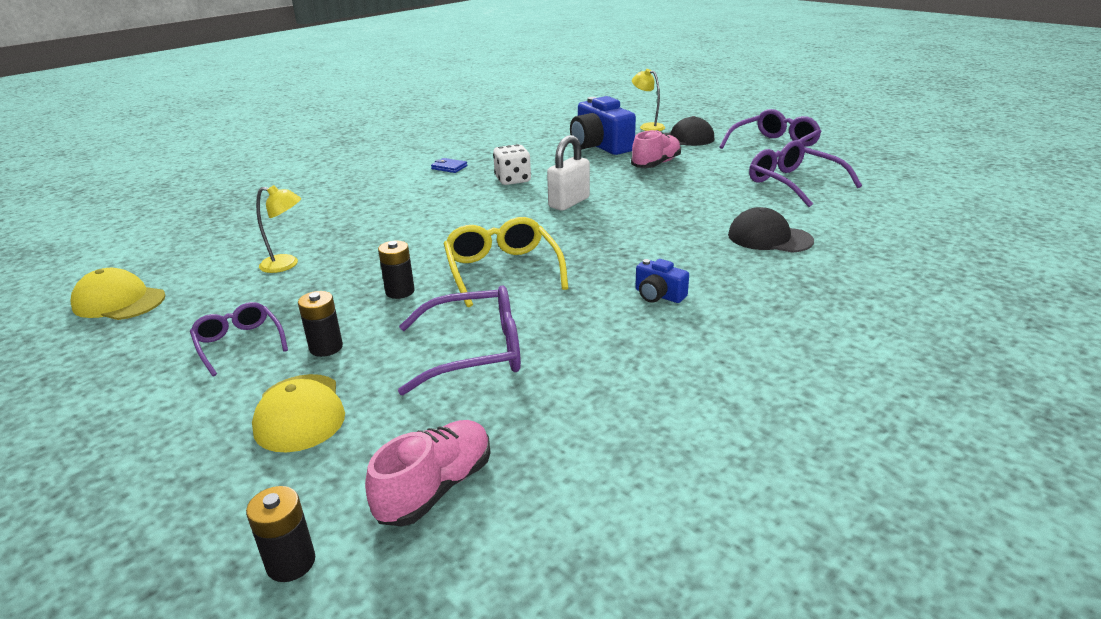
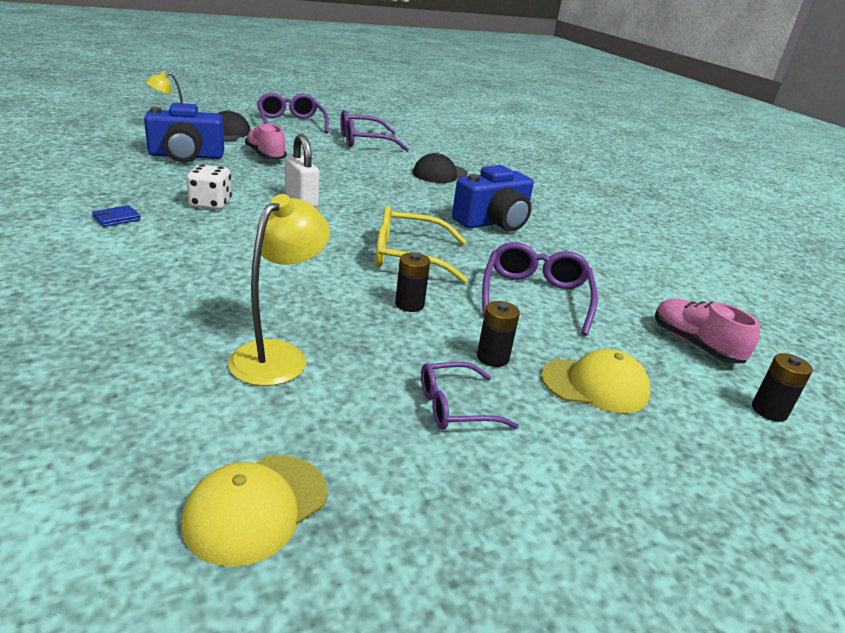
camera: 75 degrees left, 0 degrees up
yellow lamp [256,185,301,273] -> yellow lamp [228,194,330,386], size x1.53
blue camera [635,259,689,303] -> blue camera [452,165,534,231], size x2.05

